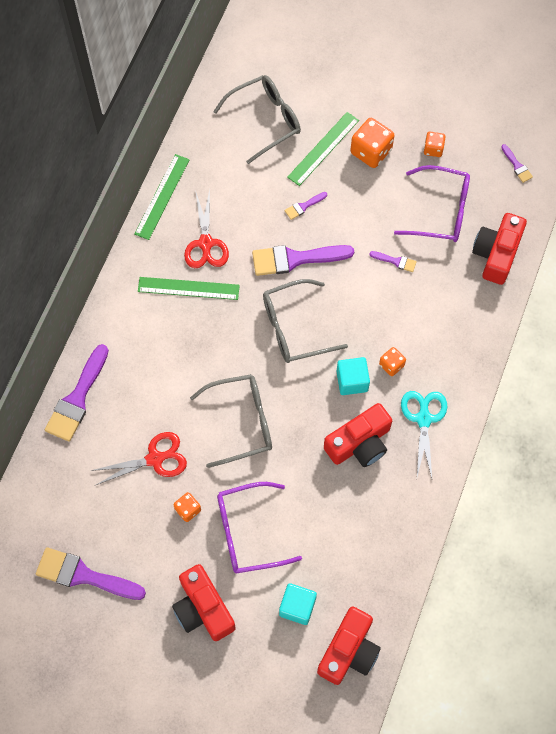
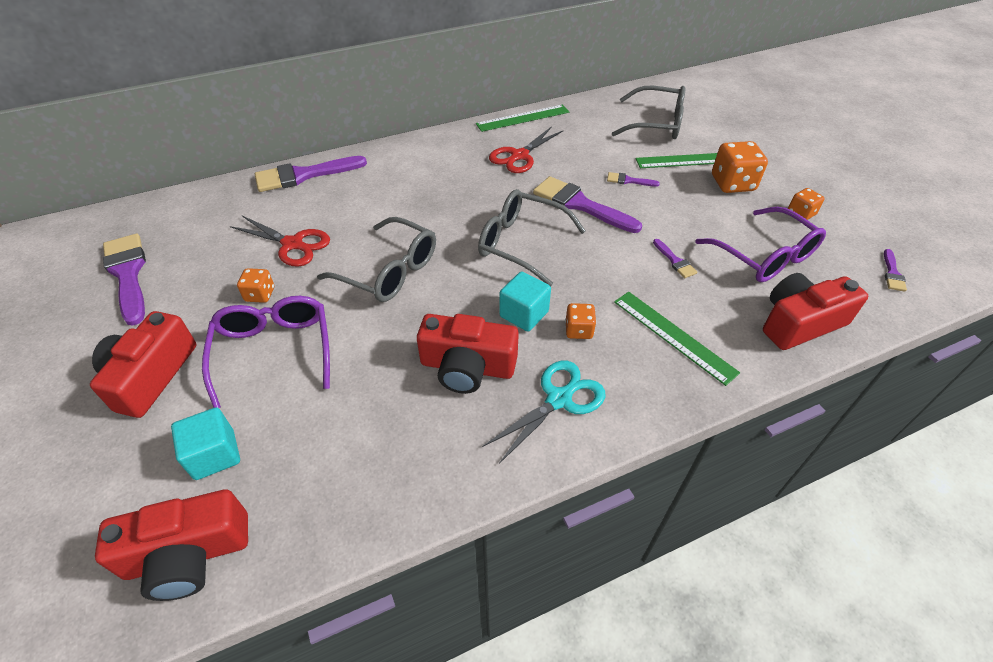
camera: 45 degrees right, 20 degrees down
green ruler [138,277,240,300] -> green ruler moved to [614,292,740,386]
purple glasses [217,482,302,573] -> purple glasses turned 45 degrees clockwise [202,296,330,408]

